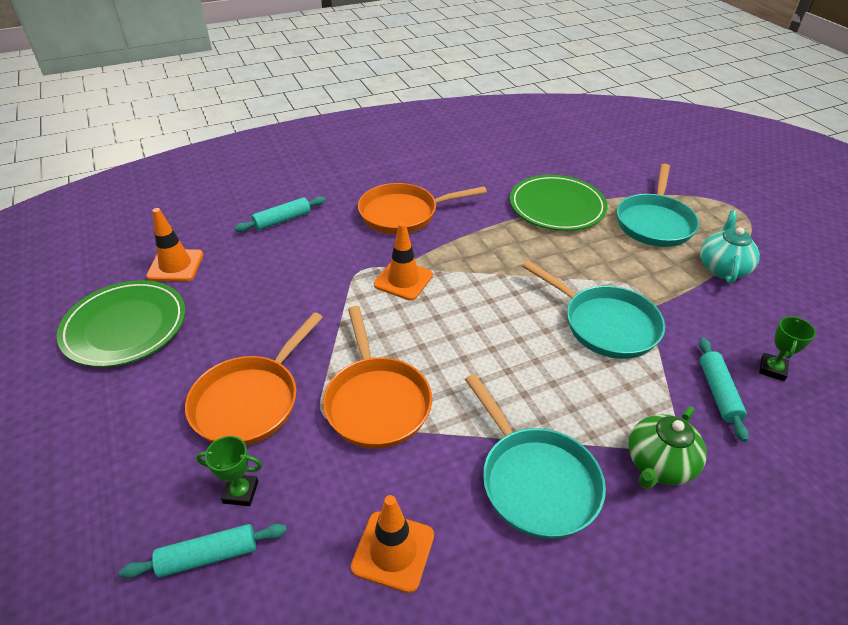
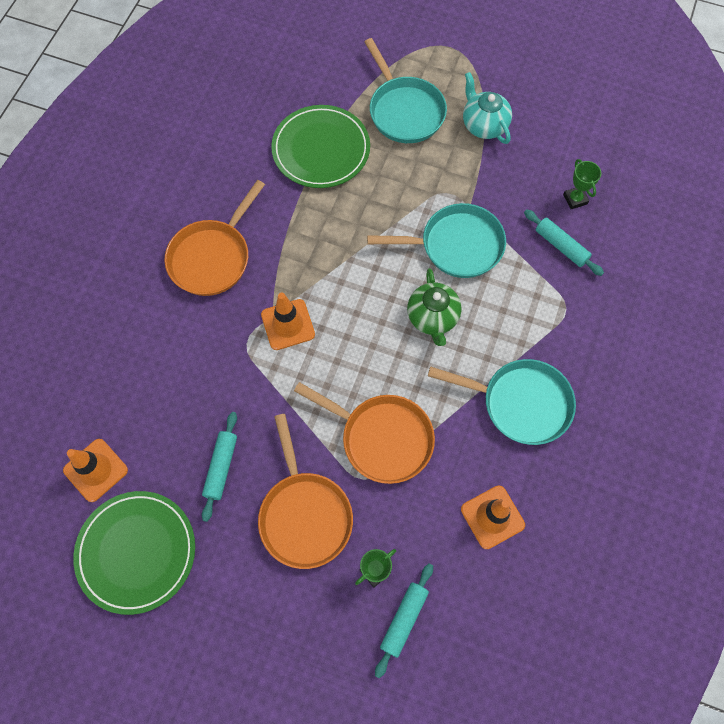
camera: 45 degrees left, 25 degrees up
turquoise rolling pin [235,196,326,232] -> turquoise rolling pin moved to [202,412,237,522]
green teapot [628,406,707,489] -> green teapot moved to [407,268,461,346]

